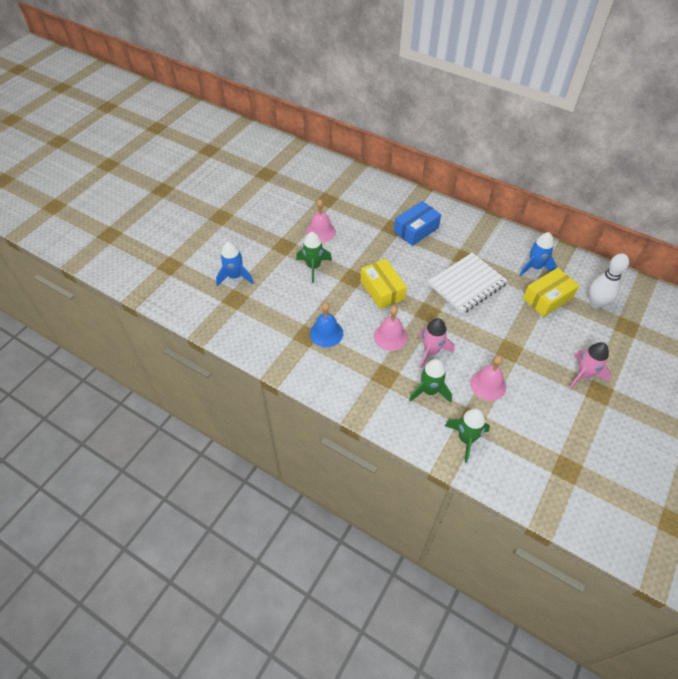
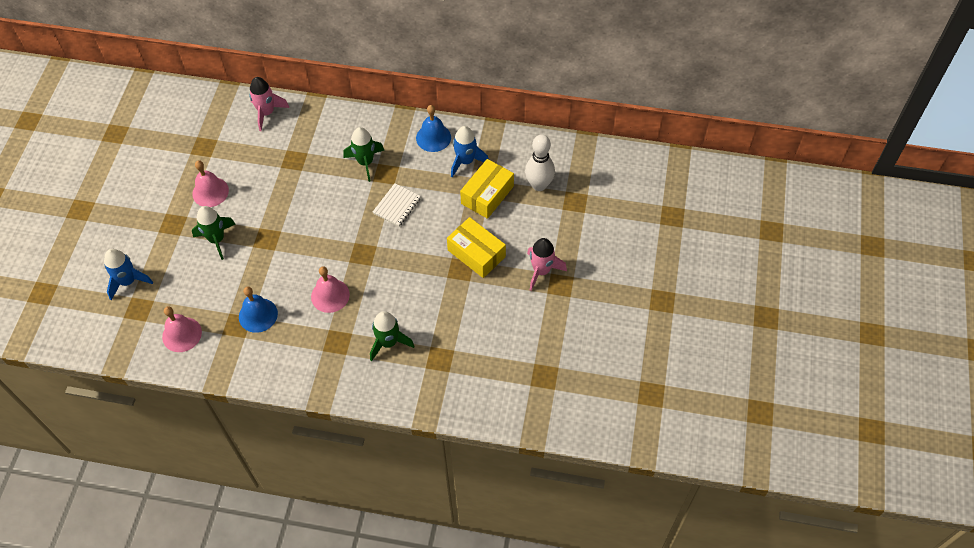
camera: 20 degrees left, 5 degrees up
yellow box [361,259,407,309] -> yellow box moved to [447,217,506,278]
blue box [394,201,441,246] -> none
pink rocket [418,318,455,368] -> pink rocket moved to [249,77,289,131]
white notebook [428,252,508,314] -> white notebook [373,183,421,226], size x0.56
green rocket [445,408,490,463] -> green rocket moved to [343,127,384,182]
pink bell [470,356,506,401] -> pink bell moved to [162,306,202,352]
none -> blue bell [416,105,451,152]

